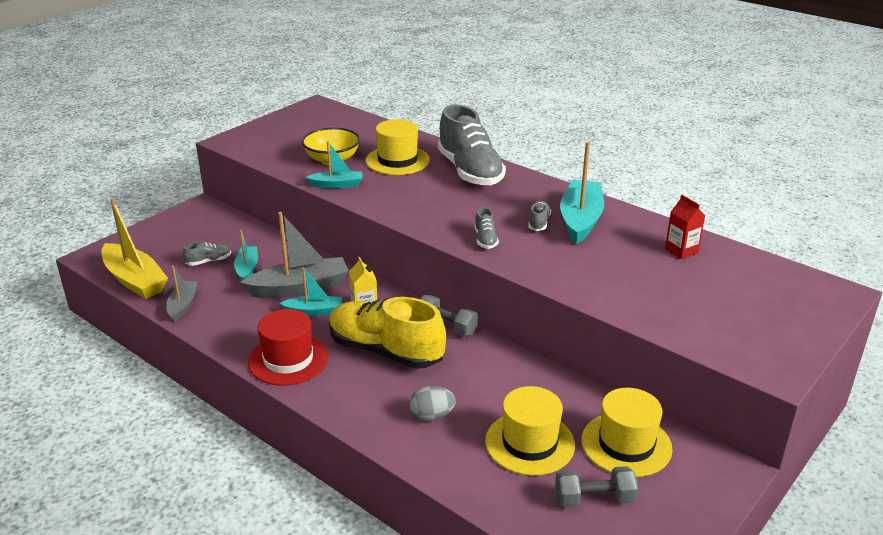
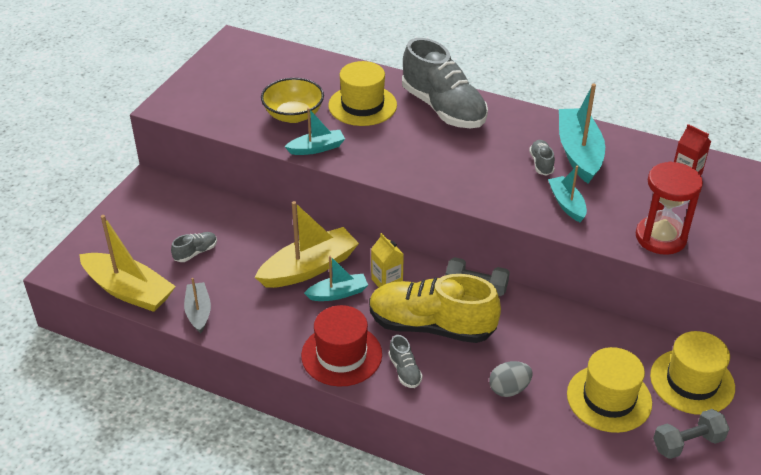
camera: 15 degrees left, 10 degrees up
turquoise boat [234,230,258,281] -> turquoise boat moved to [548,166,587,222]
grey boat [240,212,349,298] -> yellow boat [255,201,359,288]
grey shoe [475,207,499,249] -> grey shoe moved to [389,335,423,388]
none -> red hourglass [636,162,703,255]

